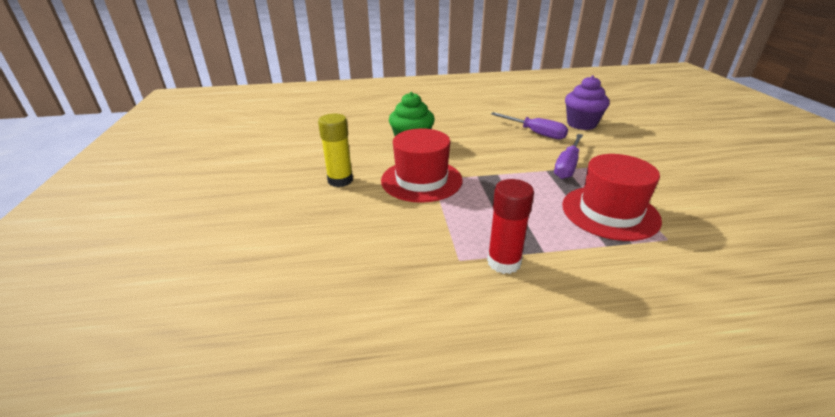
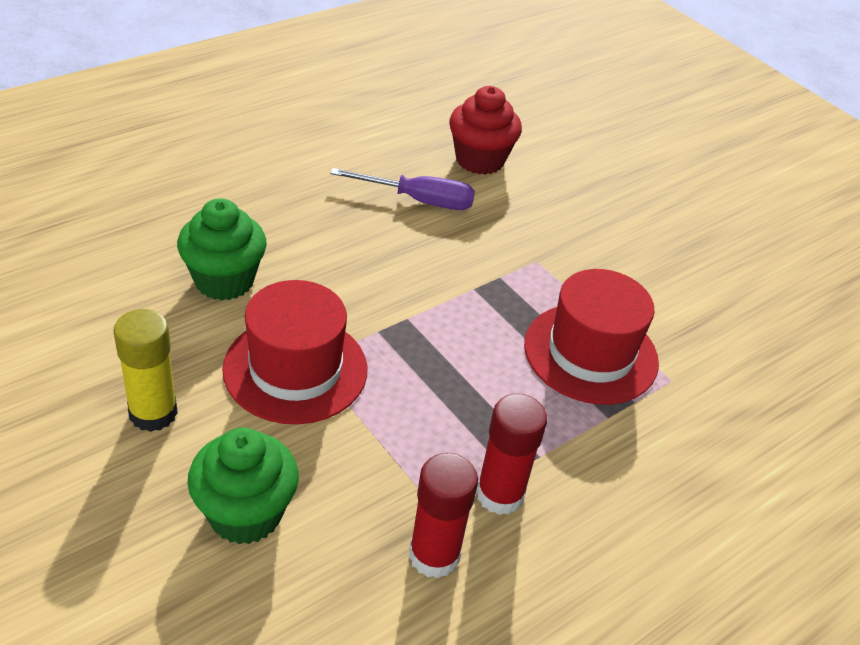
camera: 35 degrees left, 10 degrees up
purple screwdriver [554,134,583,179] -> none
purple cupcake [565,76,610,130] -> red cupcake [449,86,522,175]
none -> green cupcake [187,428,299,544]
none -> red glue stick [409,453,478,578]

